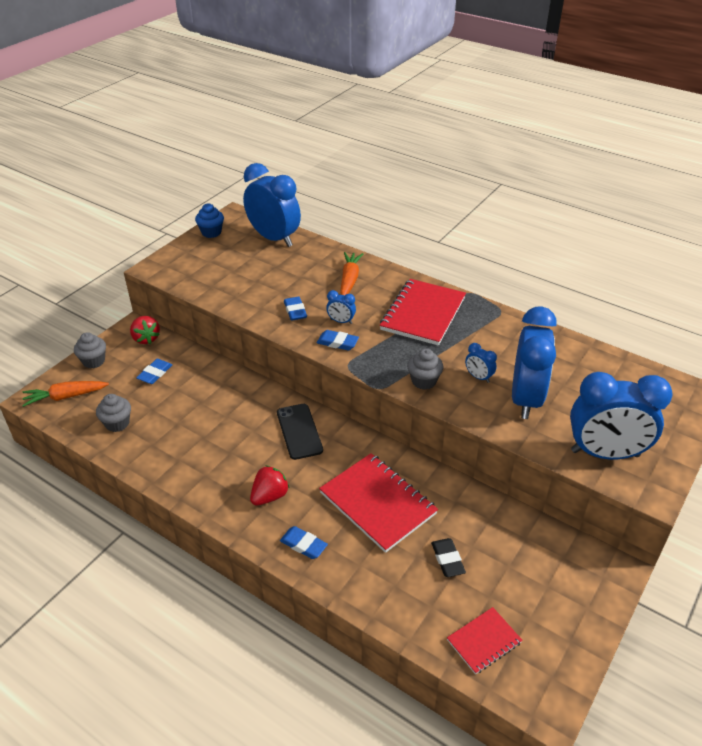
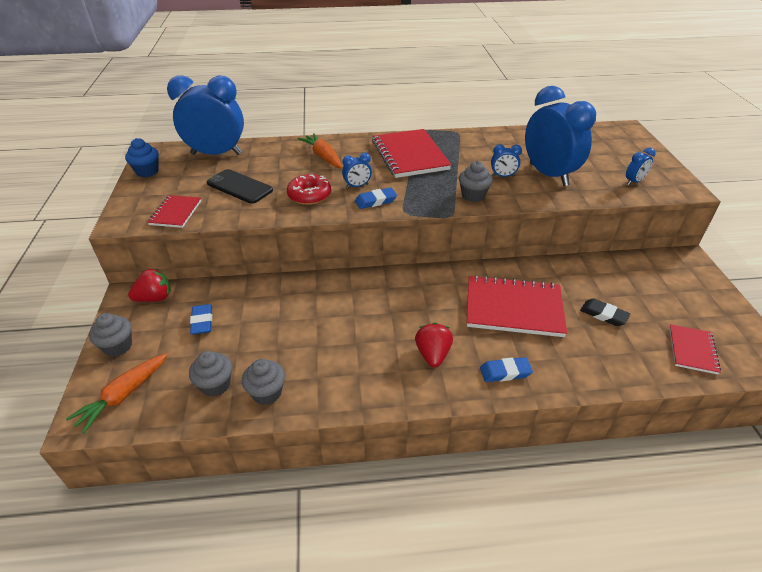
camera: 40 degrees left, 0 degrees up
red strawberry [130,316,160,344] -> red strawberry turned 45 degrees counterclockwise [128,268,171,302]
black phone [277,404,323,460] -> black phone moved to [207,169,273,204]
blue eraser [284,297,307,321] -> red donut [287,174,331,205]
blue clock [570,372,673,459] -> blue clock [626,148,656,185], size x0.41
none -> red notebook [148,195,202,228]
none -> grey cupcake [242,359,285,405]

